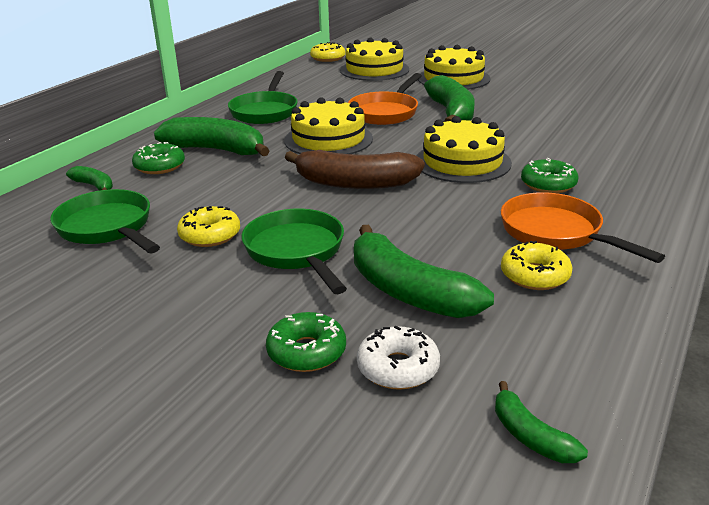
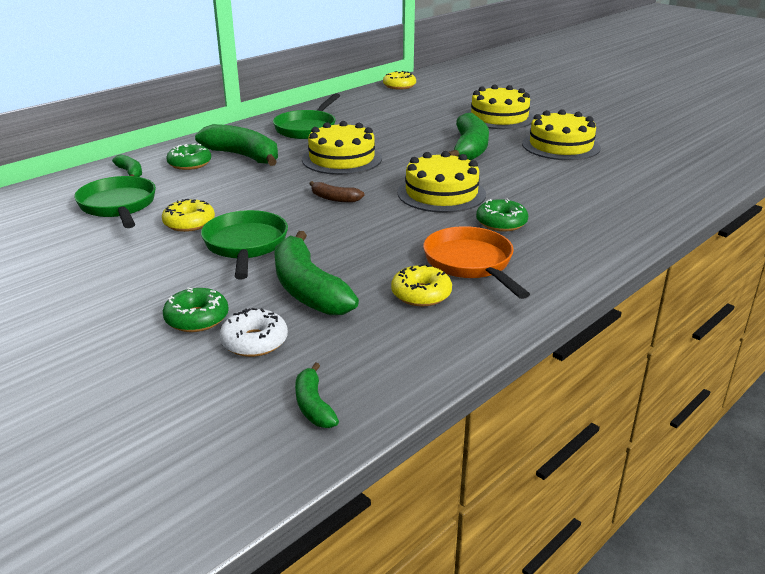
camera: 15 degrees right, 0 degrees up
brown banana [285,150,425,189] -> brown banana [309,181,364,202], size x0.50
yellow cake [340,38,409,81] -> yellow cake moved to [522,109,601,160]
orange pan [348,73,422,125] -> none

